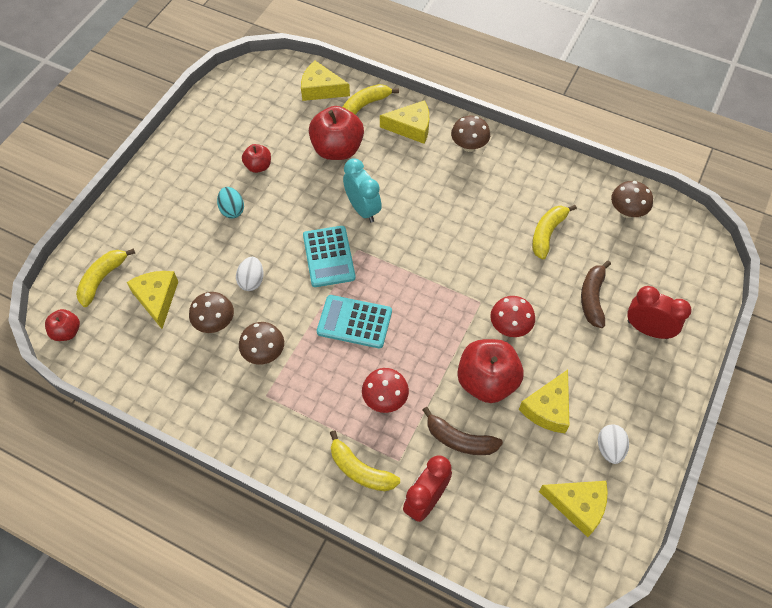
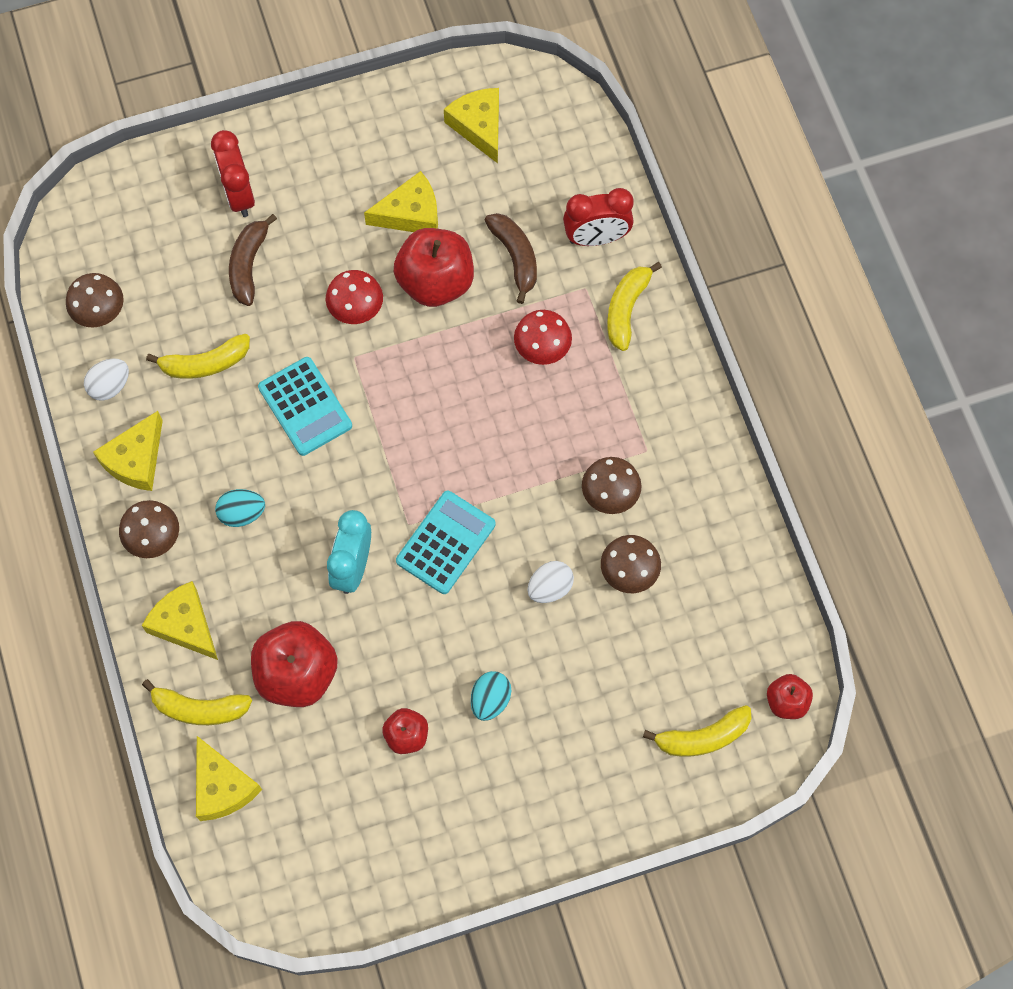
camera: 135 degrees left, 10 degrees up
yellow cheese [127,271,178,329] -> yellow cheese moved to [93,411,163,491]
turquoise calculator [317,295,392,348] -> turquoise calculator moved to [258,357,352,456]
yellow banana [330,430,400,491] -> yellow banana turned 150 degrees counterclockwise [607,262,662,351]
brown banana [581,260,611,328] -> brown banana turned 135 degrees clockwise [229,214,277,306]
white egg [598,425,629,464] -> white egg moved to [84,359,129,401]
none -> turquoise egg [215,489,265,527]

